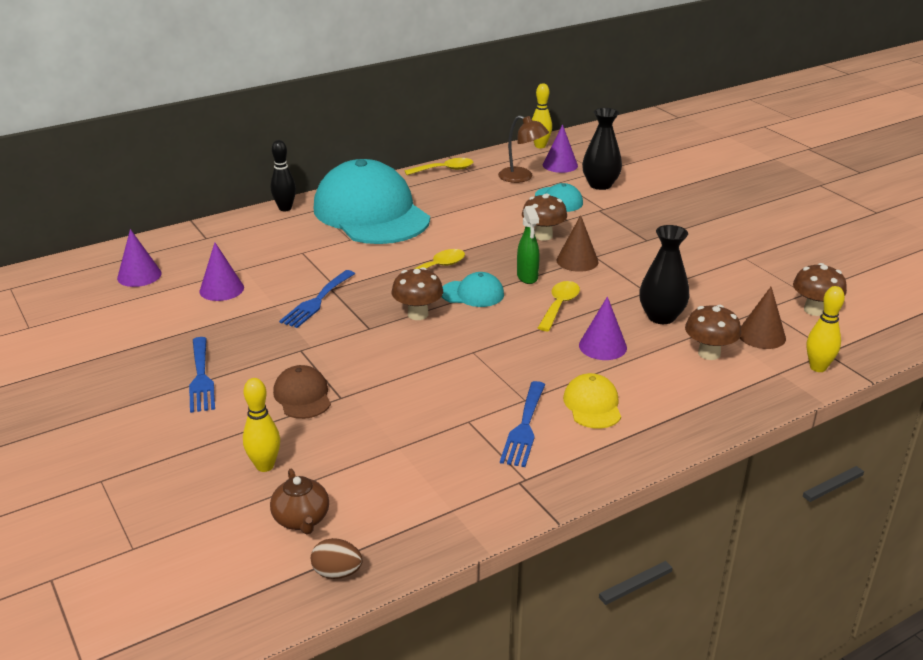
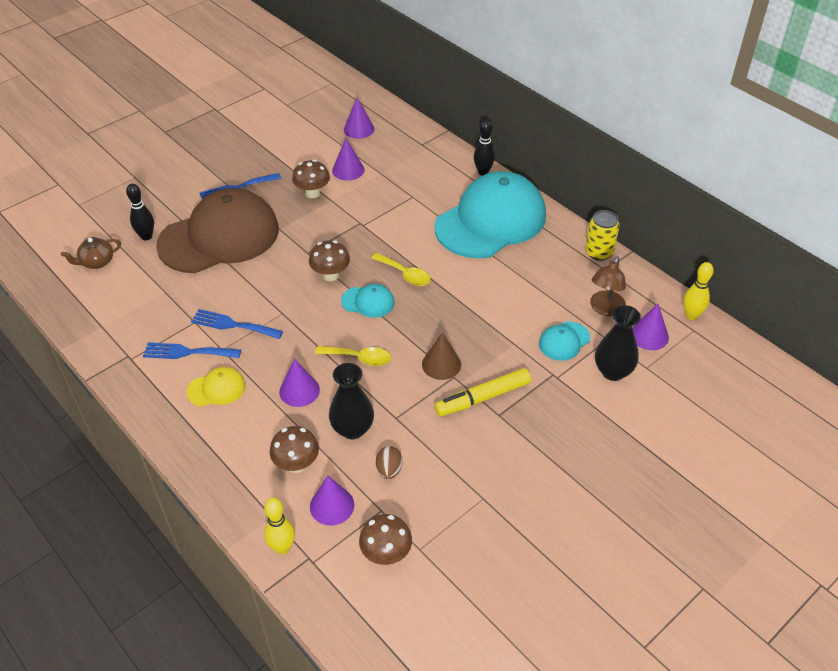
camera: 80 degrees right, 15 degrees up
yellow bowling pin [243,378,280,472] -> black bowling pin [126,184,154,240]
brown cap [273,365,331,419] -> brown cap [156,188,279,273], size x2.44
blue fork [279,270,355,328] -> blue fork moved to [191,309,283,339]
brown egg [311,538,363,579] -> brown egg moved to [376,446,403,479]
yellow spoon [404,158,473,175] -> yellow can [585,210,620,261]
turquoise cap [442,272,504,307] -> turquoise cap turned 75 degrees counterclockwise [341,284,395,318]
green spray bottle [517,205,540,284] -> none
brown mushroom [522,194,567,241] -> brown mushroom moved to [292,160,330,198]
brown cone [740,287,786,349] -> purple cone [310,476,354,525]
none -> yellow marker [435,368,531,416]

